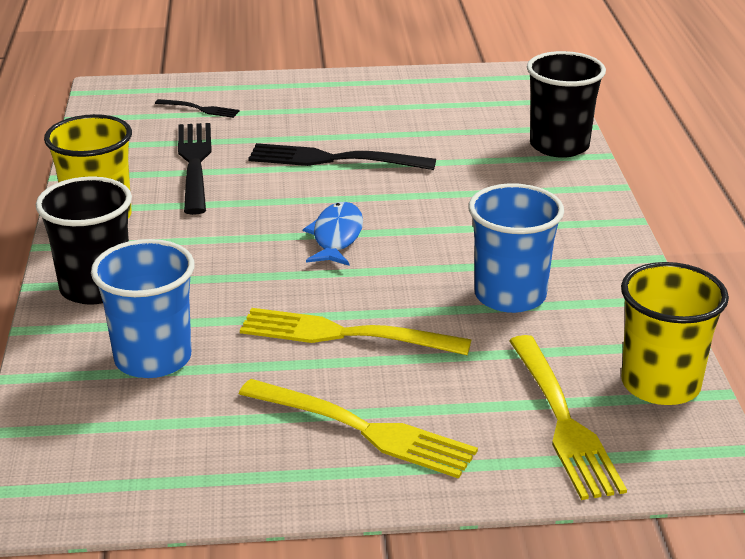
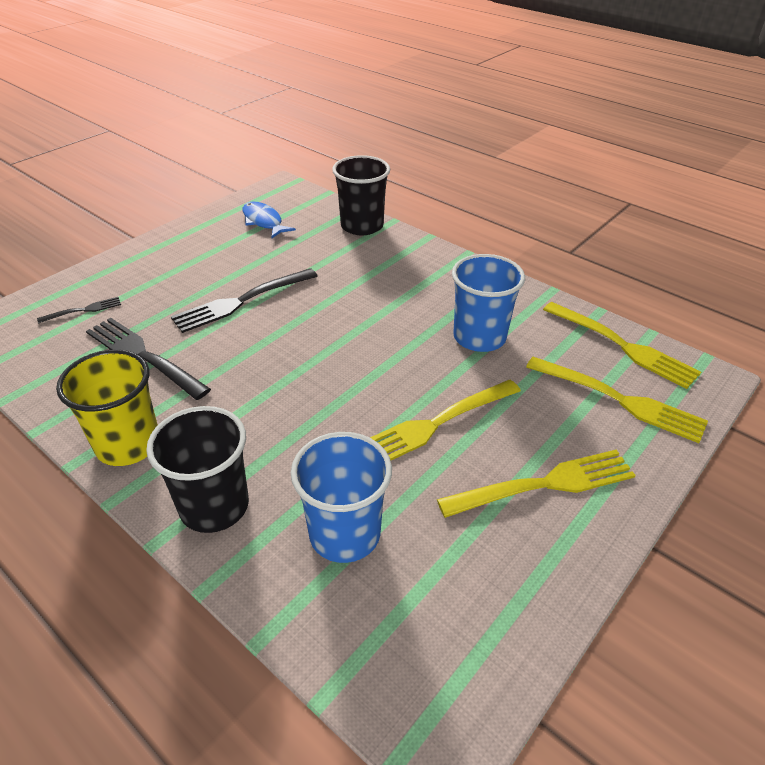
camera: 45 degrees left, 10 degrees up
blue fish [303,202,363,266] -> blue fish moved to [242,201,296,238]
yellow cup [621,262,729,405] -> yellow fork [543,302,701,389]

